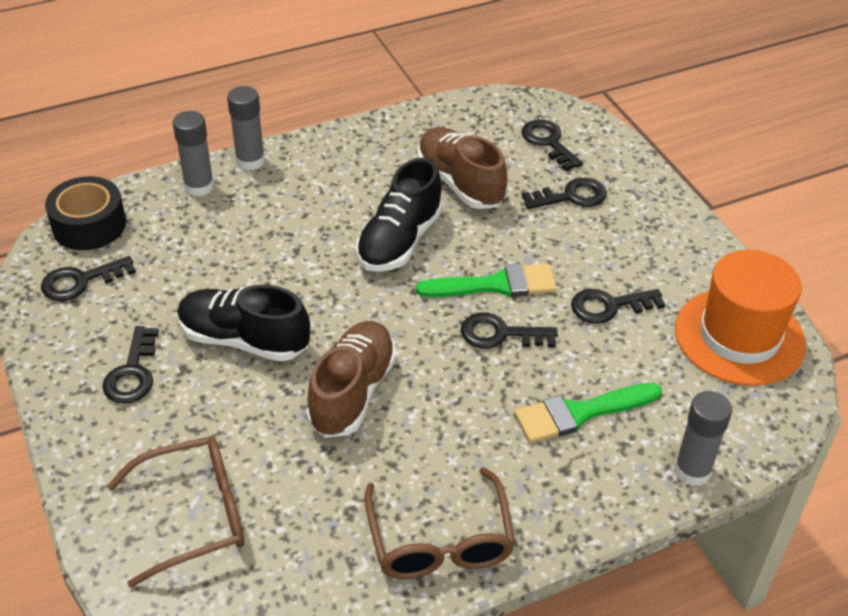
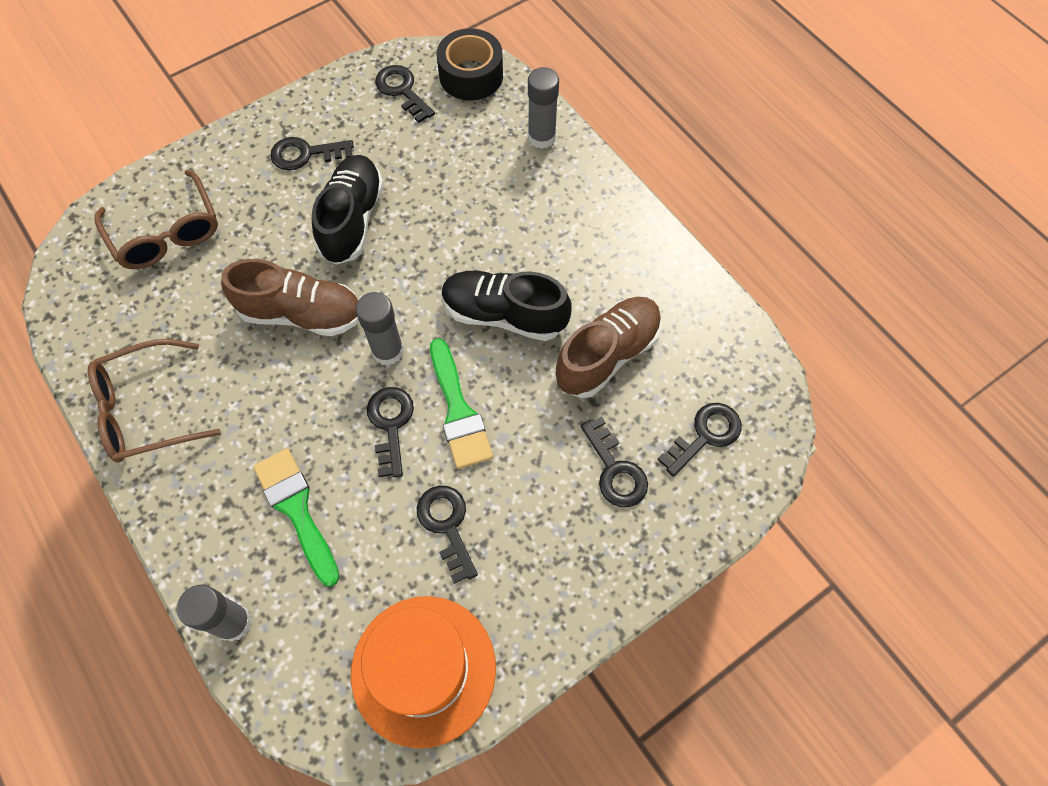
camera: 80 degrees right, 20 degrees up
grey glue stick [227,86,265,171] -> grey glue stick moved to [356,292,404,366]

